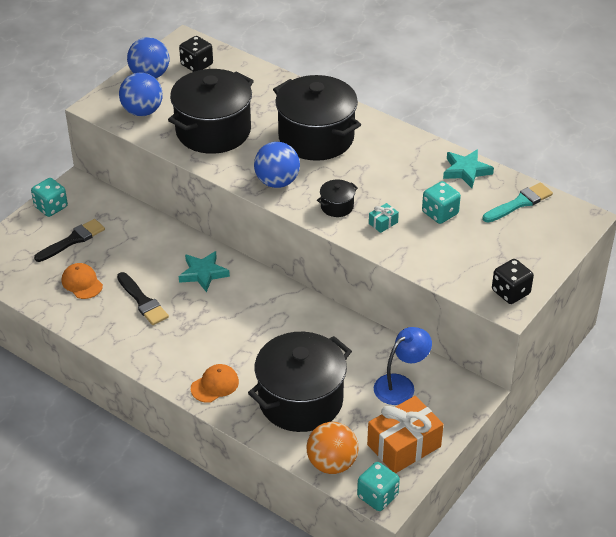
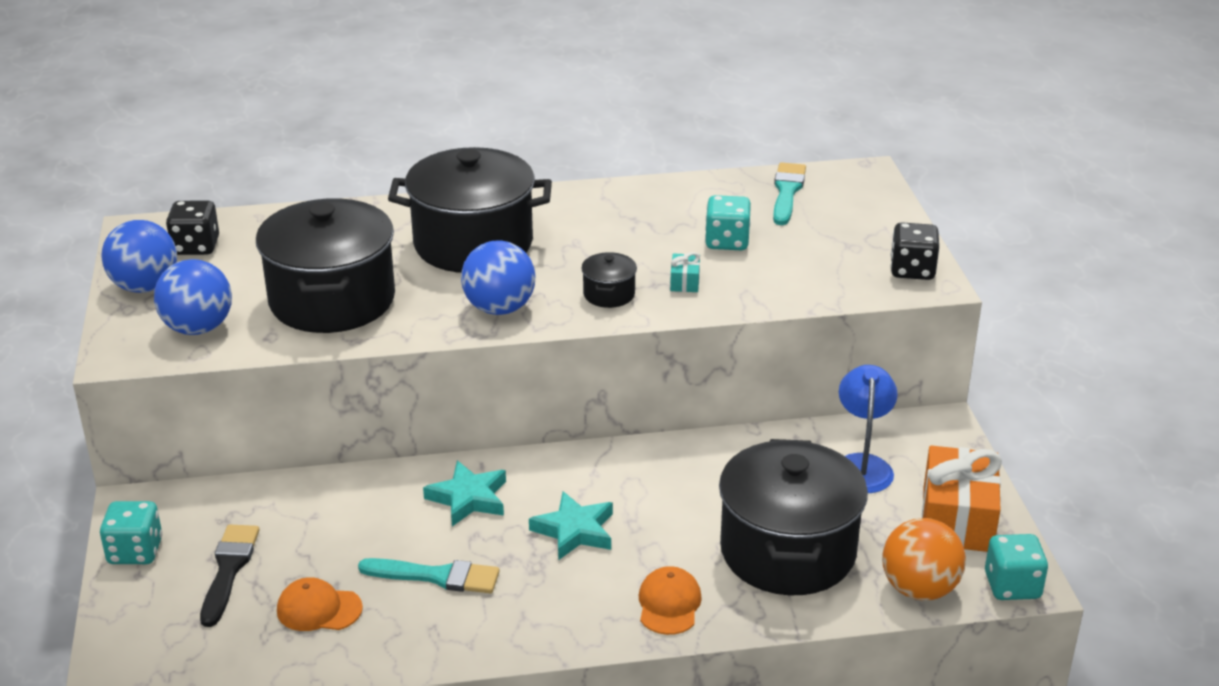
camera: 45 degrees left, 10 degrees down
black brush [117,272,169,325] -> turquoise brush [358,558,500,593]
turquoise star [443,149,494,188] -> turquoise star moved to [529,491,613,560]

